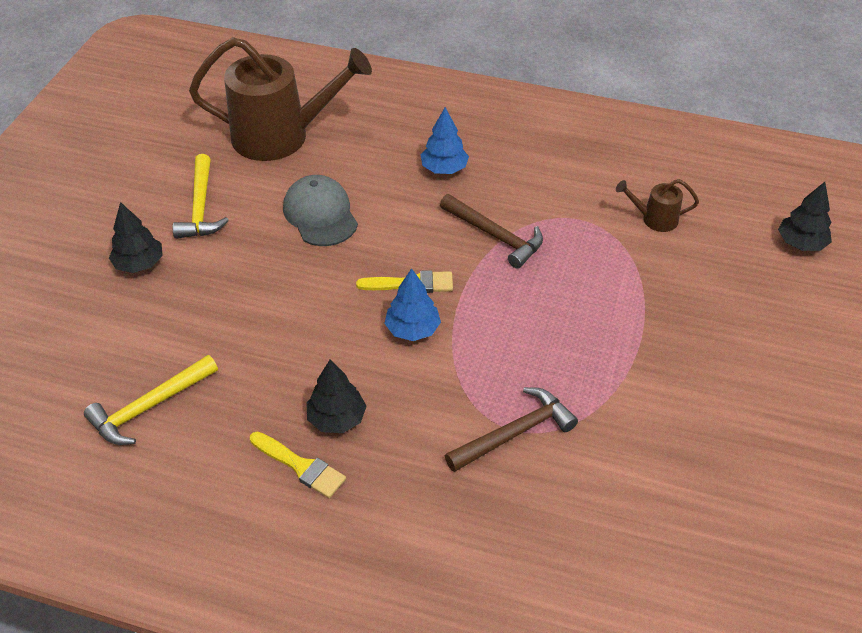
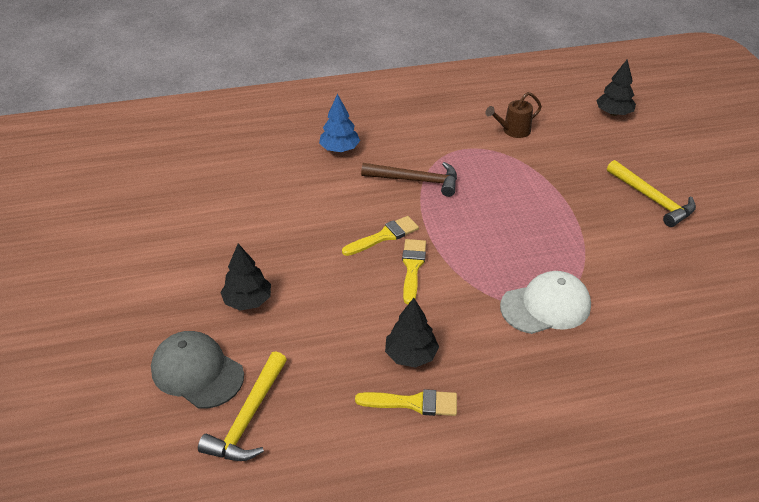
camera: 30 degrees left, 5 degrees down
black tree [109,202,163,273] -> black tree moved to [220,244,271,311]
yellow hammer [173,154,229,239] -> yellow hammer moved to [607,160,696,227]
brown watering can [189,37,372,161] -> none
grey cap [283,175,358,246] -> grey cap moved to [151,331,244,409]
blue tree [384,268,441,341] -> yellow brush [402,239,426,304]
brown hammer [445,387,578,472] -> white cap [500,271,591,334]

